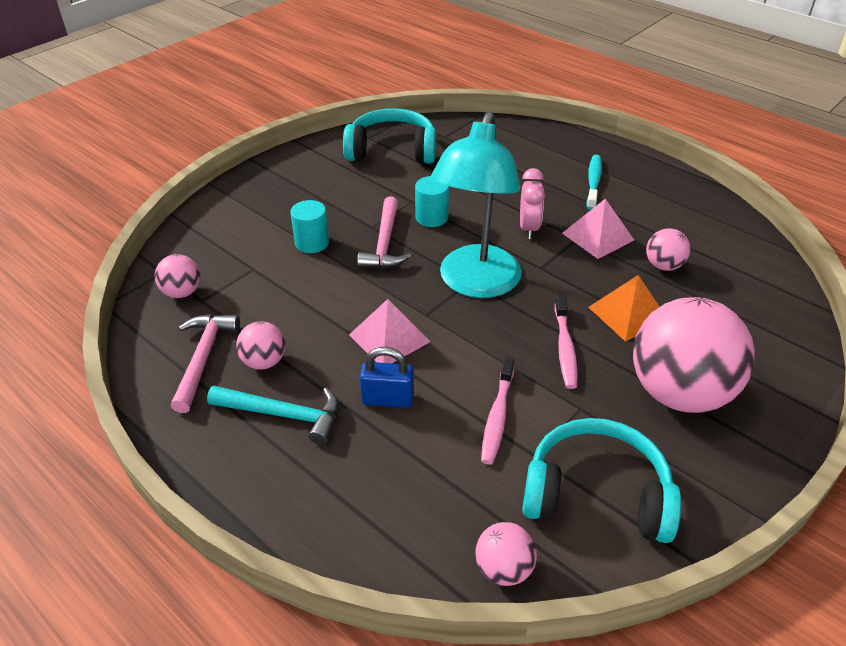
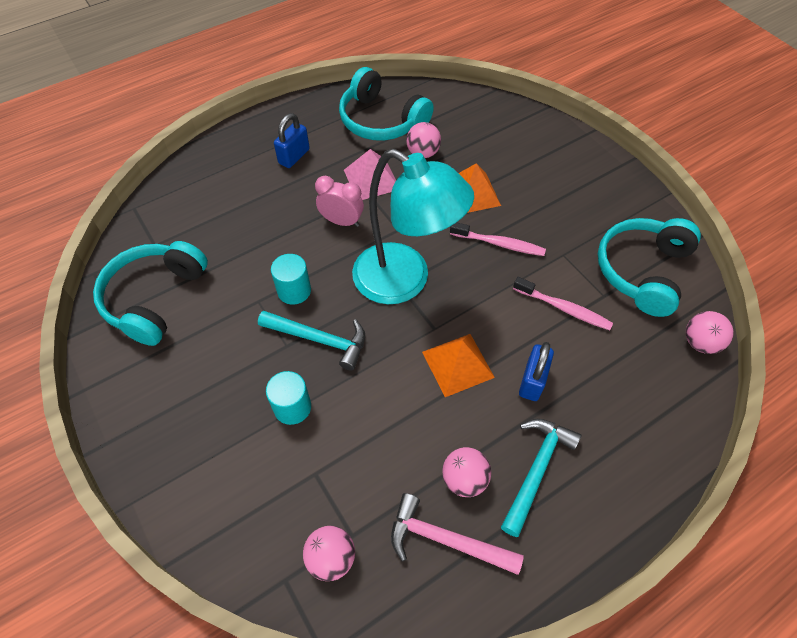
camera: 75 degrees left, 15 degrees up
pink pyramid [349,299,430,363] -> orange pyramid [422,334,495,397]
pink hammer [357,196,411,268] -> turquoise hammer [258,310,365,371]
turquoise toothbrush [586,155,602,210] -> blue padlock [274,113,310,168]
pink ball [633,297,755,413] -> none
none -> turquoise headphones [339,67,434,141]

